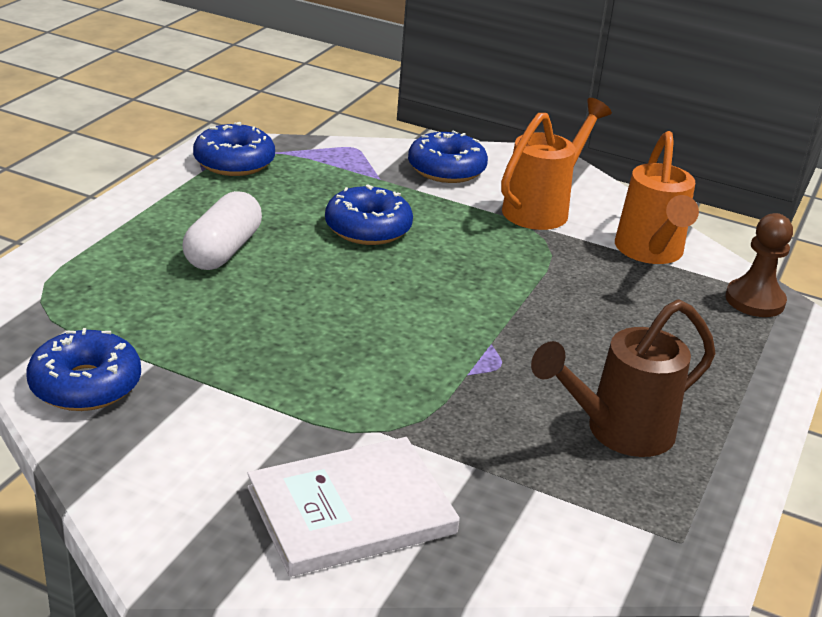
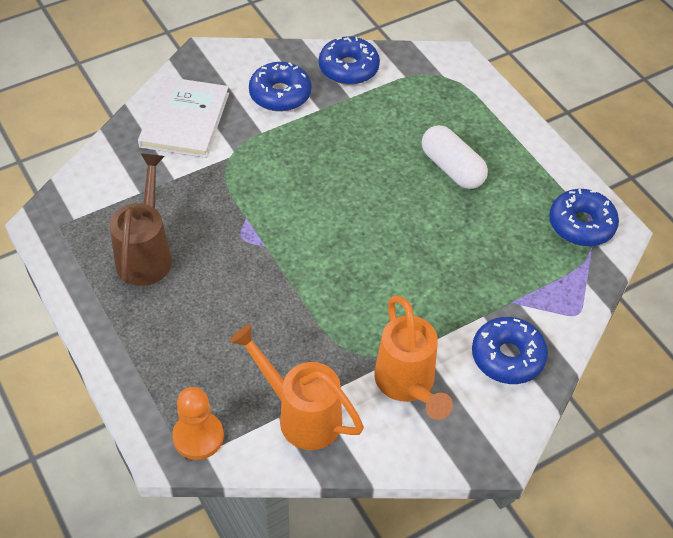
camera: 125 degrees right, 20 degrees up
blue donut [325,184,413,245] -> blue donut moved to [249,62,311,112]
brown pawn [725,213,793,317] -> orange pawn [172,387,224,460]

